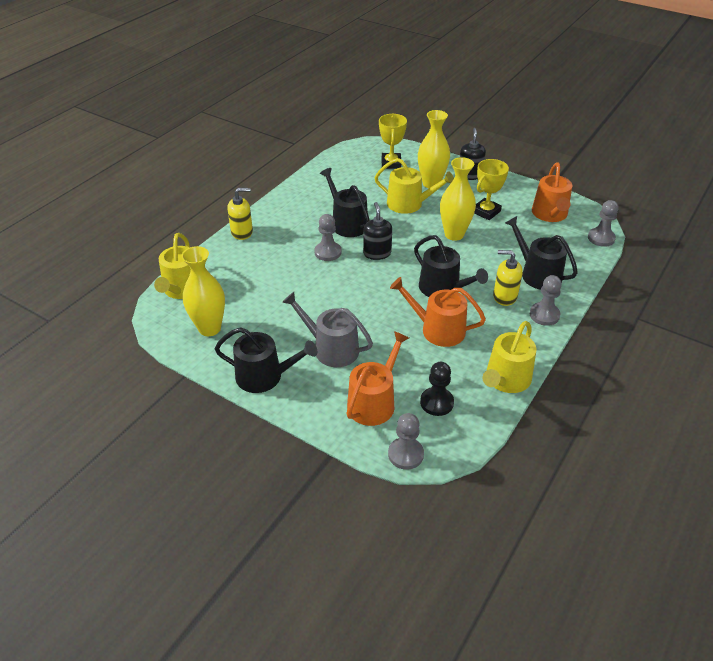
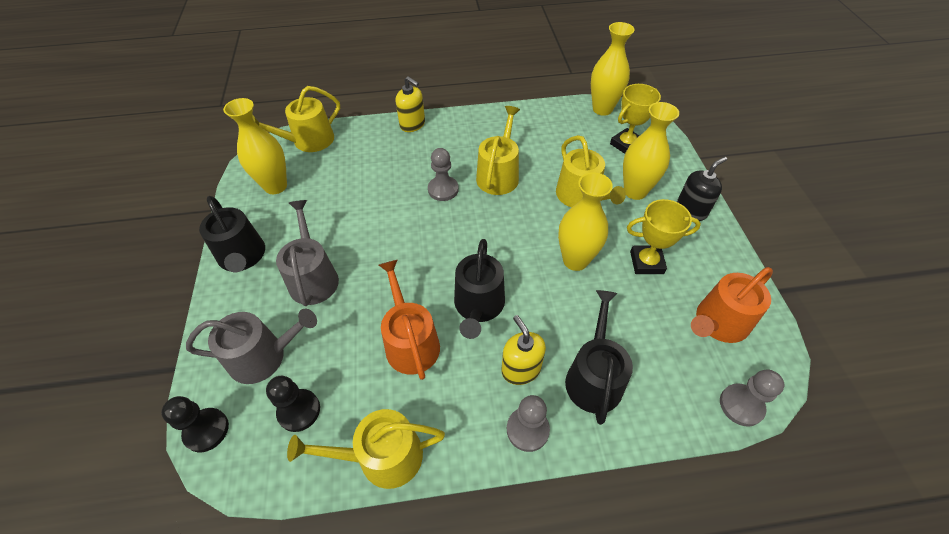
camera: 50 degrees right, 10 degrees up
black watering can [320,168,370,237] -> yellow watering can [476,106,520,195]
orange watering can [347,331,409,426] -> grey watering can [186,309,317,384]
black soap dispenser [363,202,392,260] -> none
grey pawn [388,413,424,470] -> black pawn [161,396,229,452]
none -> yellow vase [591,22,635,116]

